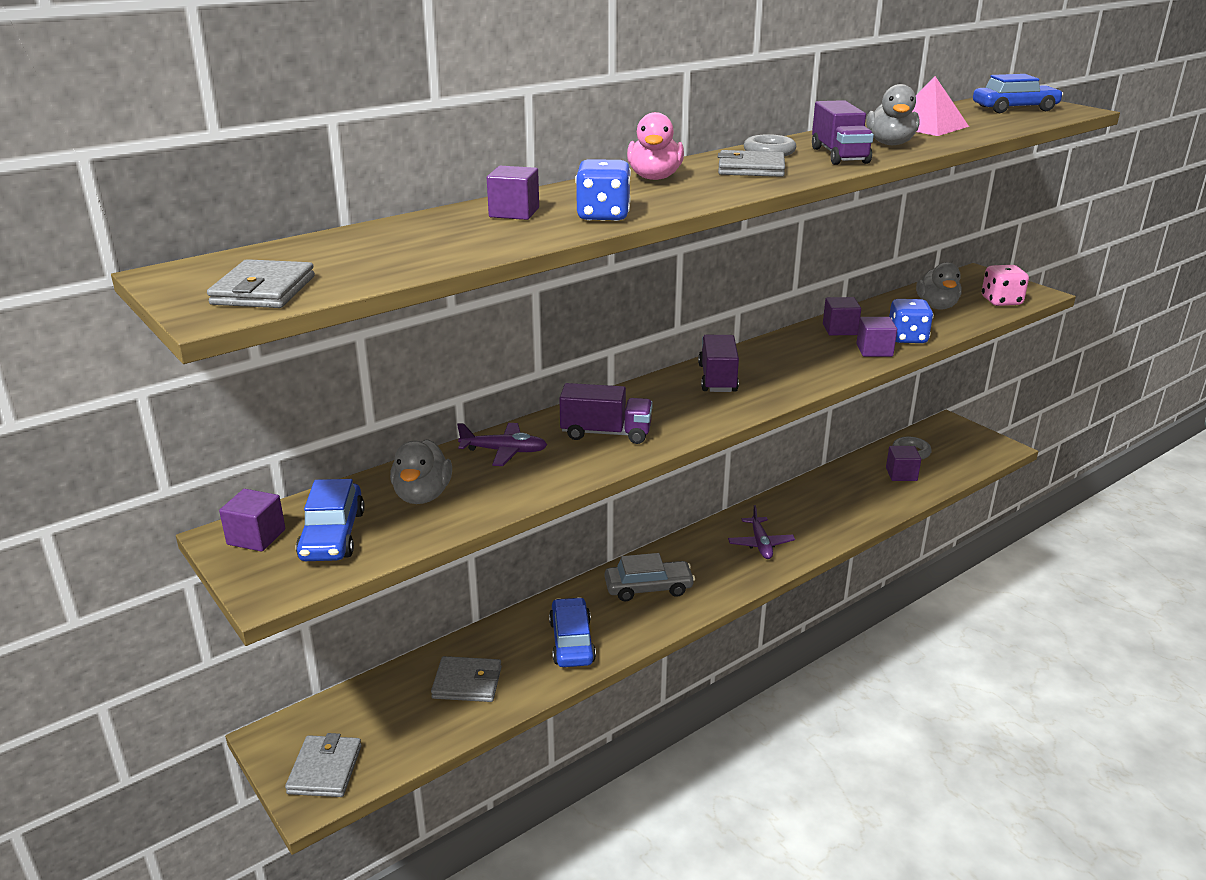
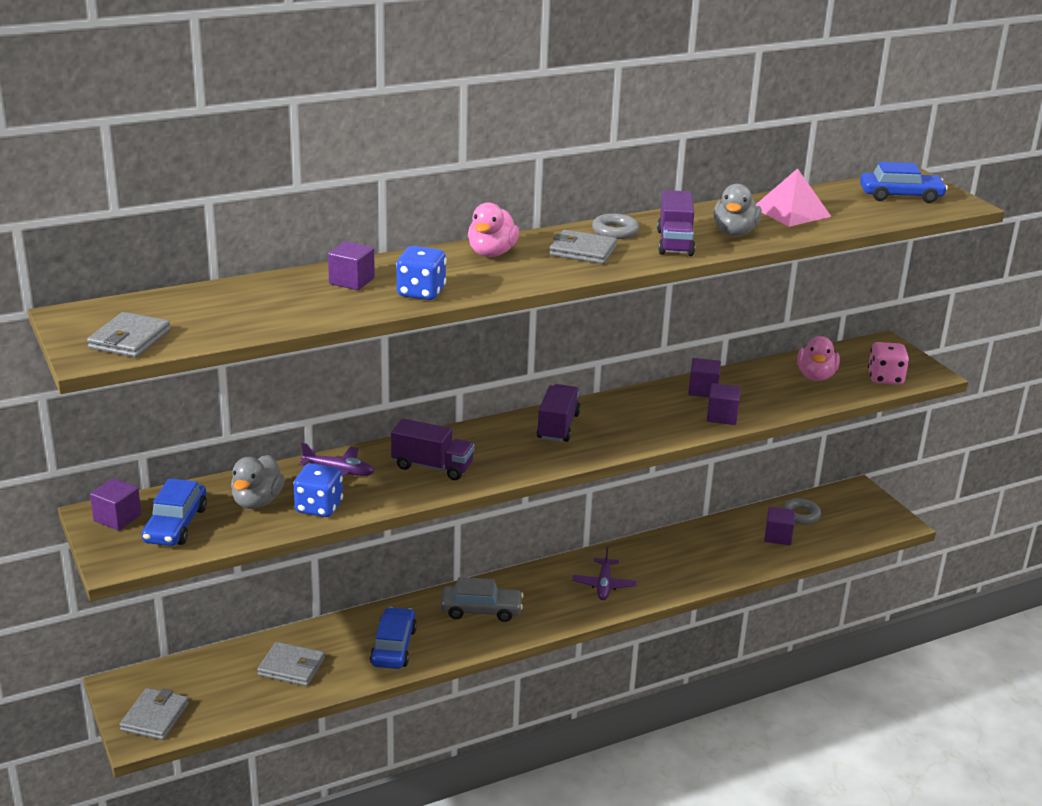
camera: 10 degrees right, 0 degrees up
blue dice [889,299,934,343] -> blue dice moved to [293,463,343,517]
grey duck [916,262,962,310] -> pink duck [797,336,840,381]

